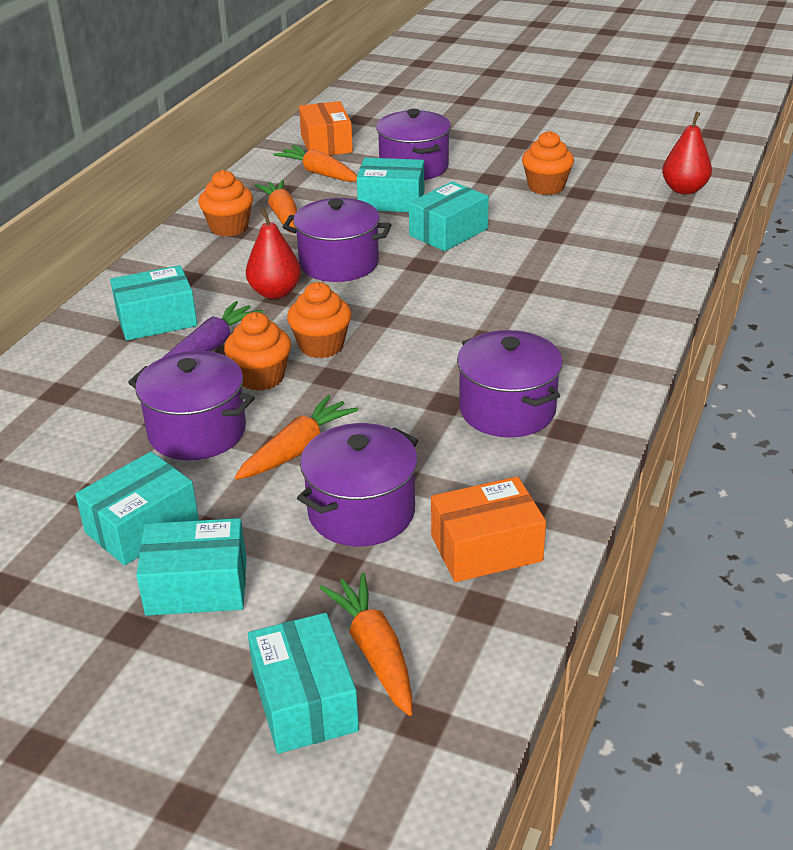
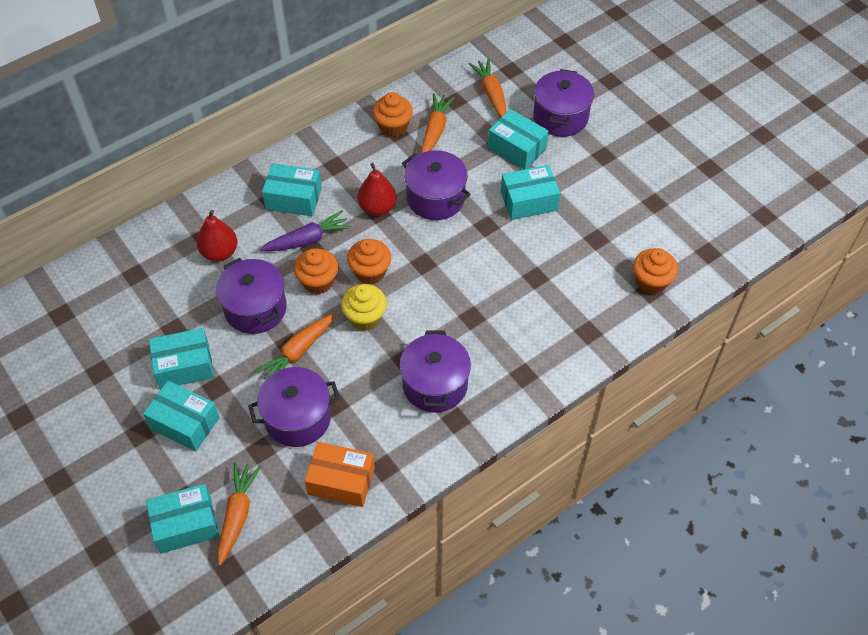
camera: 30 degrees right, 20 degrees up
orange carrot [235,395,358,480] -> orange carrot turned 150 degrees clockwise [255,314,335,380]
turquoise box [248,613,359,754] -> turquoise box turned 60 degrees clockwise [146,484,219,554]
orange box [299,101,353,155] -> none
orange cupcake [522,131,574,195] -> orange cupcake moved to [633,248,678,294]
red pear [662,112,712,194] -> red pear moved to [197,210,237,261]
none -> yellow cupcake [341,284,387,331]

